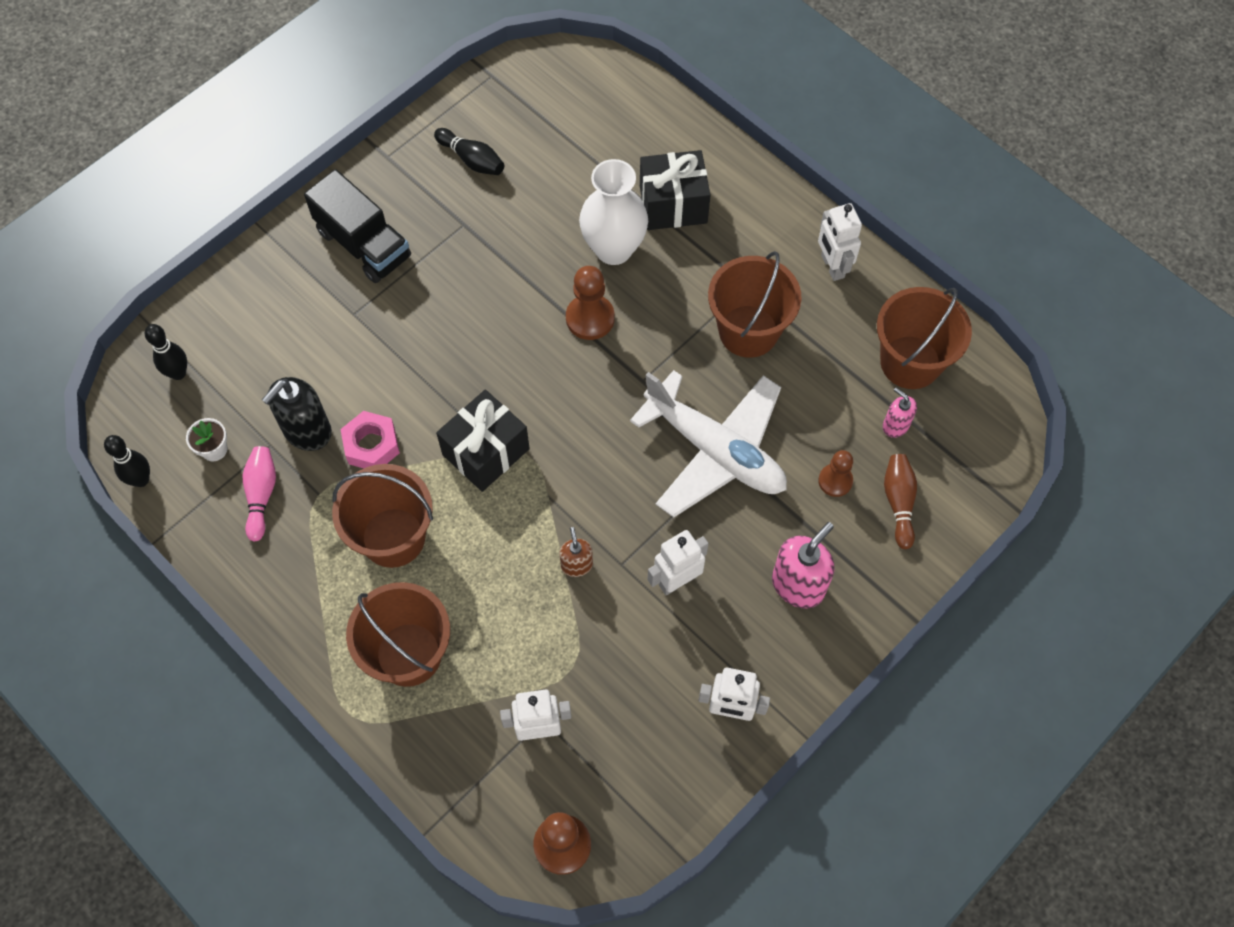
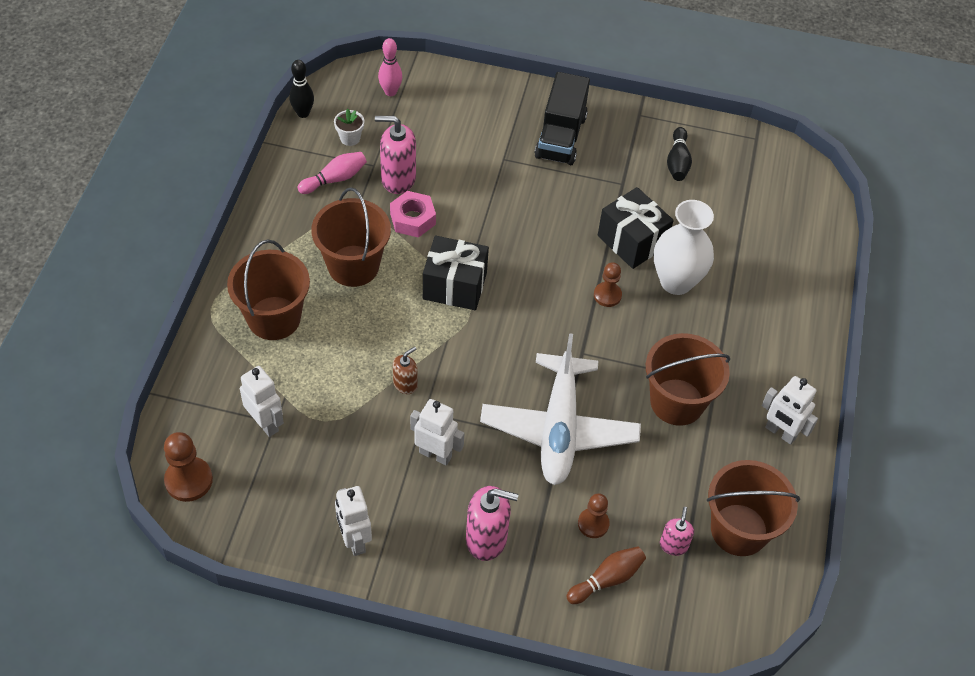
camera: 55 degrees right, 10 degrees down
black bowling pin [145,324,187,380] -> pink bowling pin [378,38,402,96]
black soap dispenser [262,377,332,451] -> pink soap dispenser [375,116,416,194]
brown pawn [566,266,615,340] -> brown pawn [594,262,622,307], size x0.66
black gift [640,150,710,230] -> black gift moved to [598,187,674,269]
white robot [818,203,862,281] -> white robot turned 90 degrees counterclockwise [762,376,818,445]

